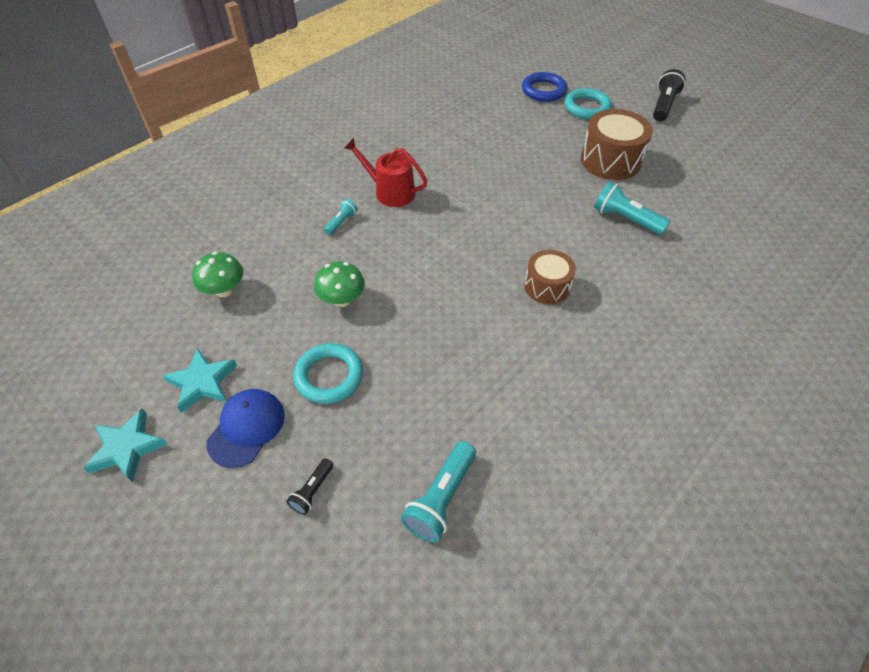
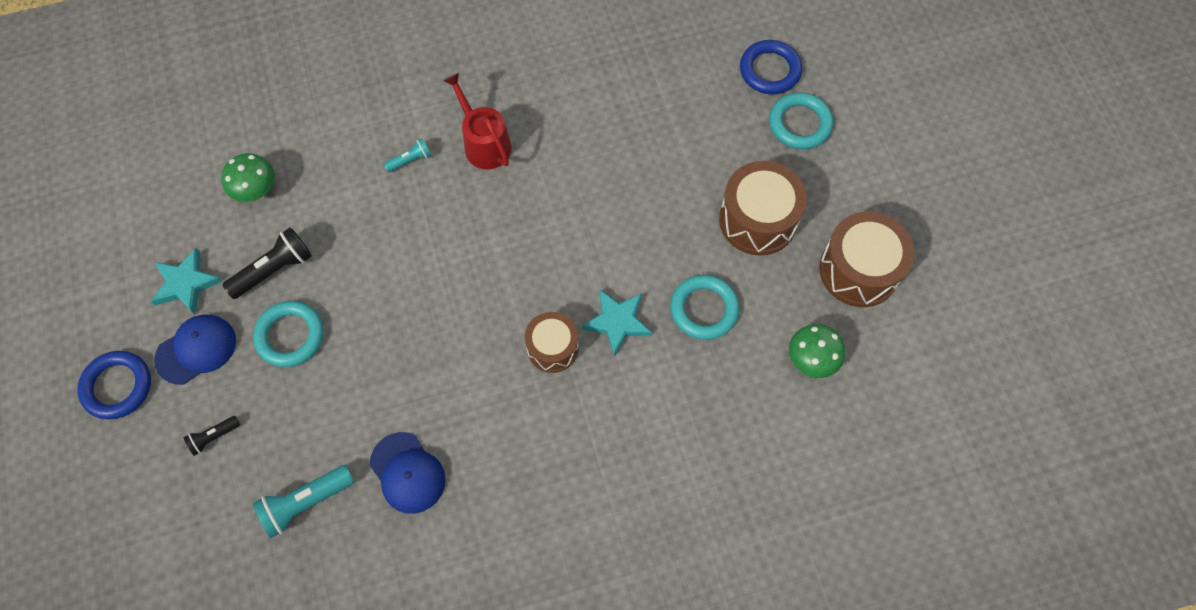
camera: 30 degrees right, 15 degrees up
turquoise star [83,409,167,482] -> turquoise star moved to [582,289,652,357]
green mushroom [314,261,365,307] -> green mushroom moved to [789,324,845,378]
turquoise flashlight [594,181,671,235] -> turquoise ring [670,275,739,340]
black flashlight [653,69,686,121] -> black flashlight moved to [223,227,312,299]
none -> blue ring [77,351,151,419]
none -> blue cap [370,432,446,514]
none -> brown drum [819,212,914,307]

